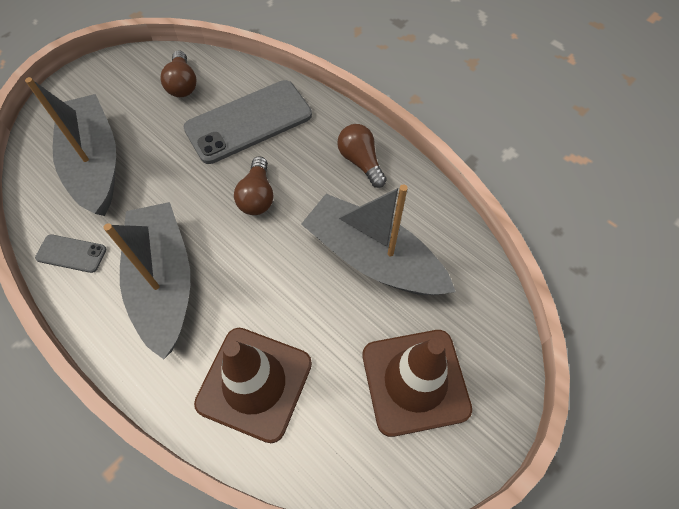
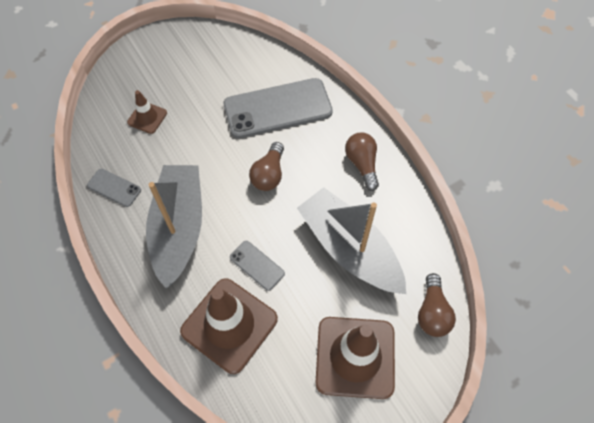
camera: 15 degrees right, 0 degrees up
grey boat [25,77,116,216] -> brown traffic cone [127,90,167,134]
brown light bulb [161,50,196,97] -> brown light bulb moved to [418,273,456,337]
none -> grey phone [230,241,285,291]

